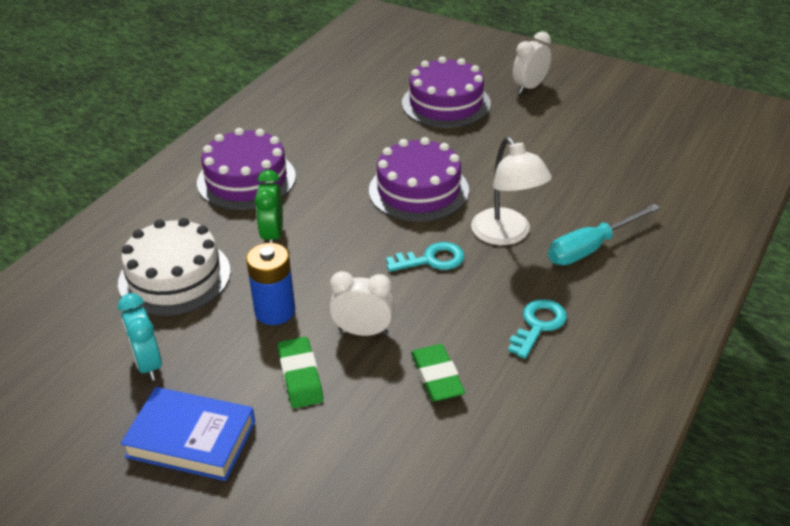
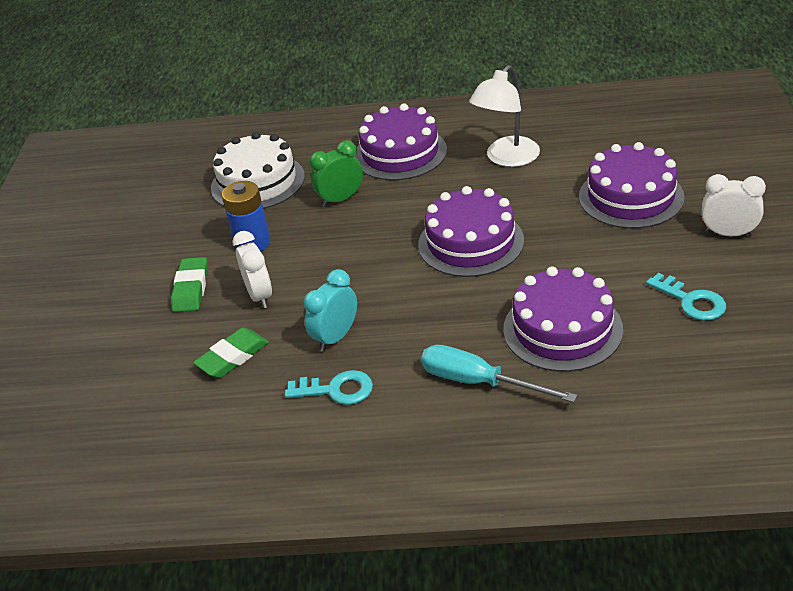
camera: 65 degrees right, 0 degrees up
turquoise clock [118,293,162,381] -> turquoise clock moved to [304,269,357,351]
blue book [120,387,255,481] -> none
green eraser [278,337,323,408] -> green eraser turned 45 degrees counterclockwise [171,257,208,312]
turquoise key [386,242,465,272] -> turquoise key moved to [646,273,726,321]
white lamp [471,137,552,245] -> white lamp moved to [469,65,540,167]
none -> purple cake [503,267,623,372]

